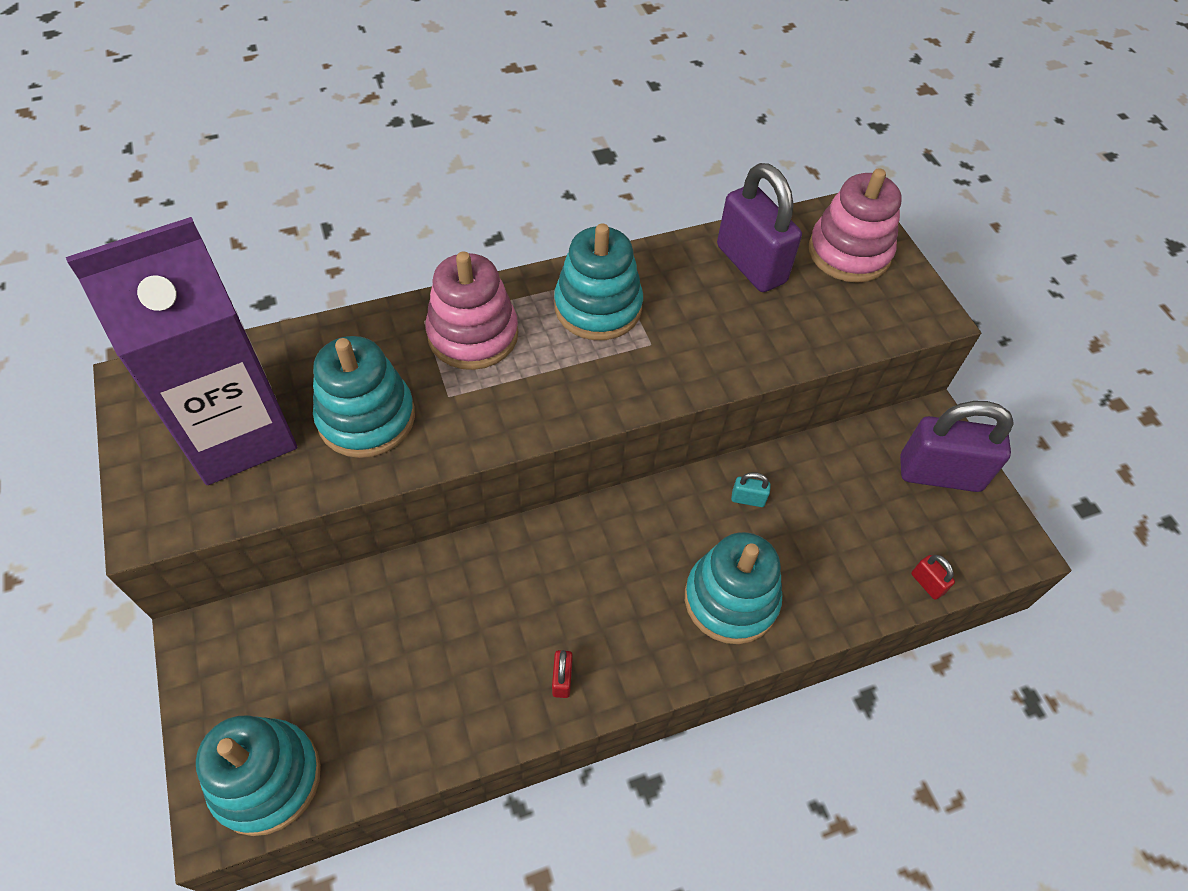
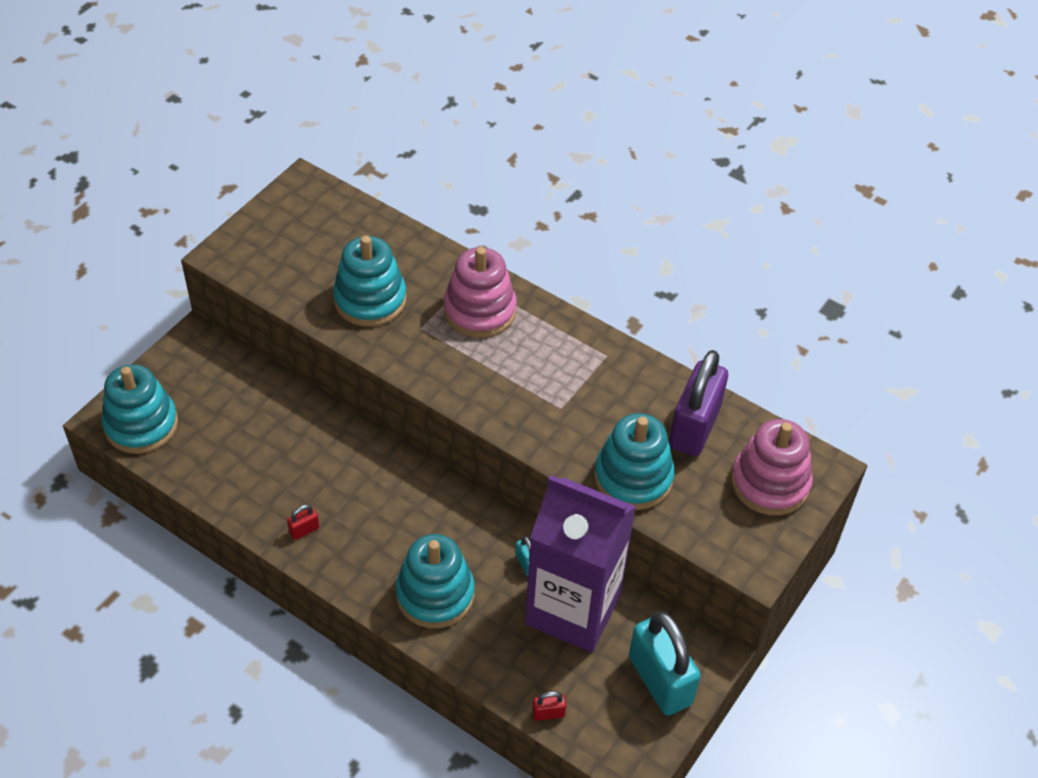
camera: 55 degrees right, 5 degrees down
purple carton [66,217,297,485] -> purple carton moved to [525,475,636,652]
turquoise stacking toy [554,224,643,340] -> turquoise stacking toy moved to [594,413,675,510]
purple padlock [900,401,1014,492] -> turquoise padlock [629,611,701,716]
red padlock [911,555,955,600] -> red padlock turned 60 degrees clockwise [532,691,566,721]

